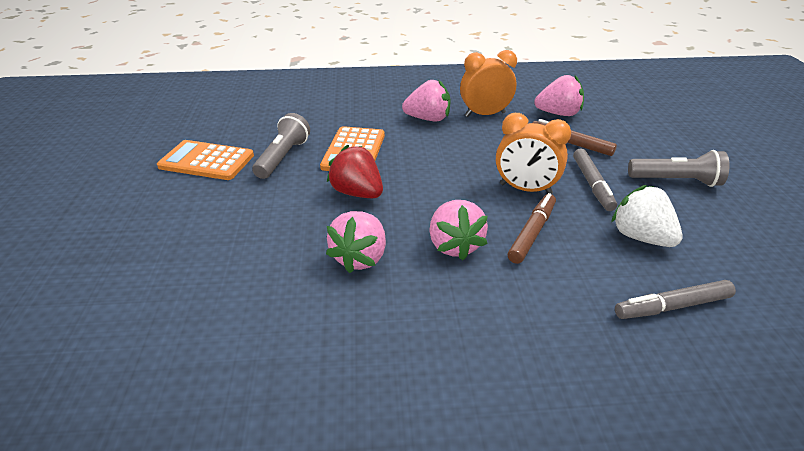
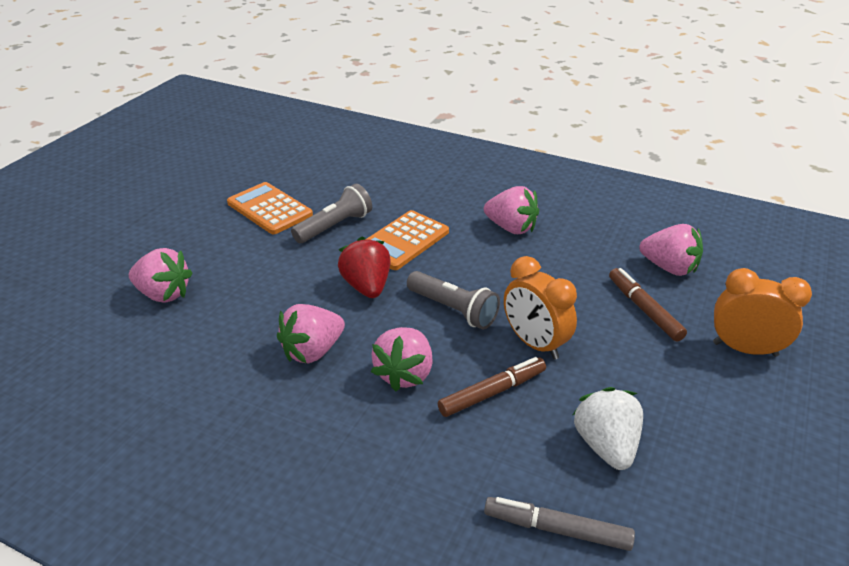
camera: 30 degrees right, 0 degrees up
orange clock [460,50,517,117] -> orange clock moved to [713,268,812,357]
grey marker [573,148,617,211] -> none
grey flashlight [628,150,730,187] -> grey flashlight moved to [407,271,500,329]
none -> pink strawberry [129,248,192,303]

